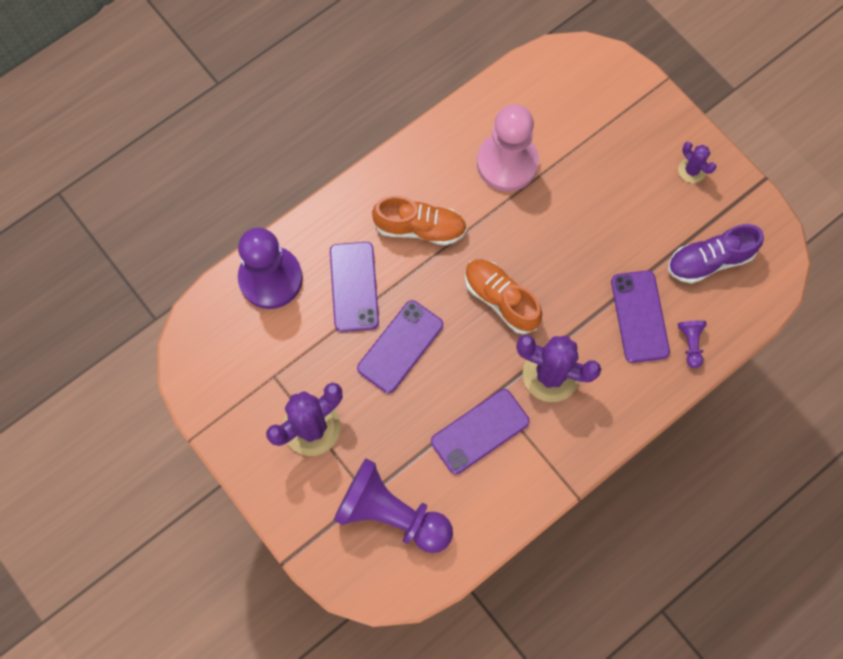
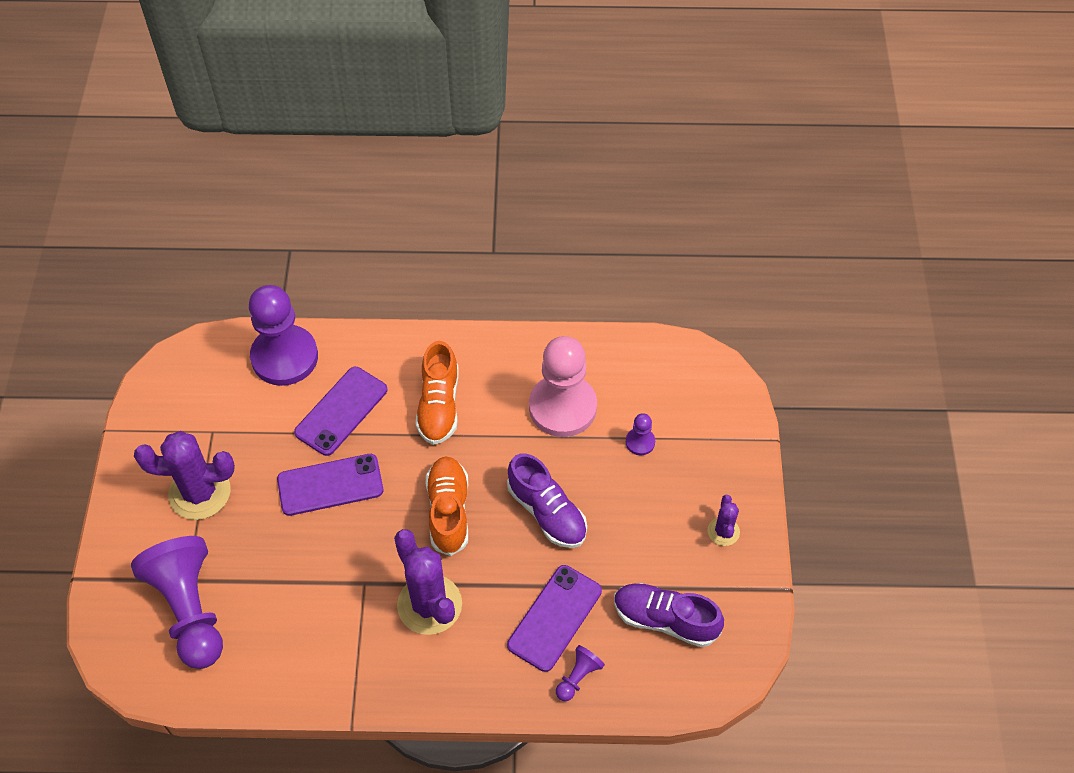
camera: 40 degrees right, 15 degrees down
orange shoe [372,196,467,245] -> orange shoe turned 45 degrees clockwise [415,341,459,445]
purple phone [431,389,530,474] -> none
none -> purple shoe [507,453,587,548]
none -> purple pawn [626,413,655,455]

